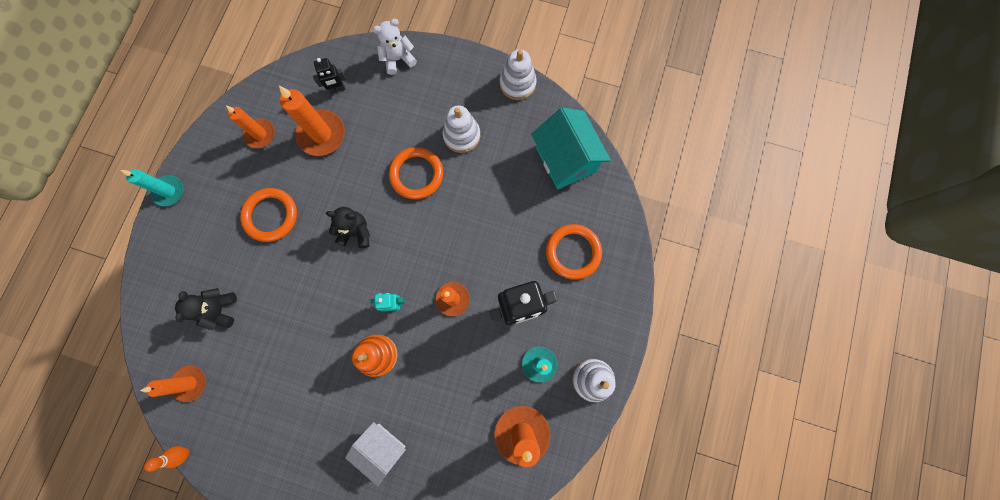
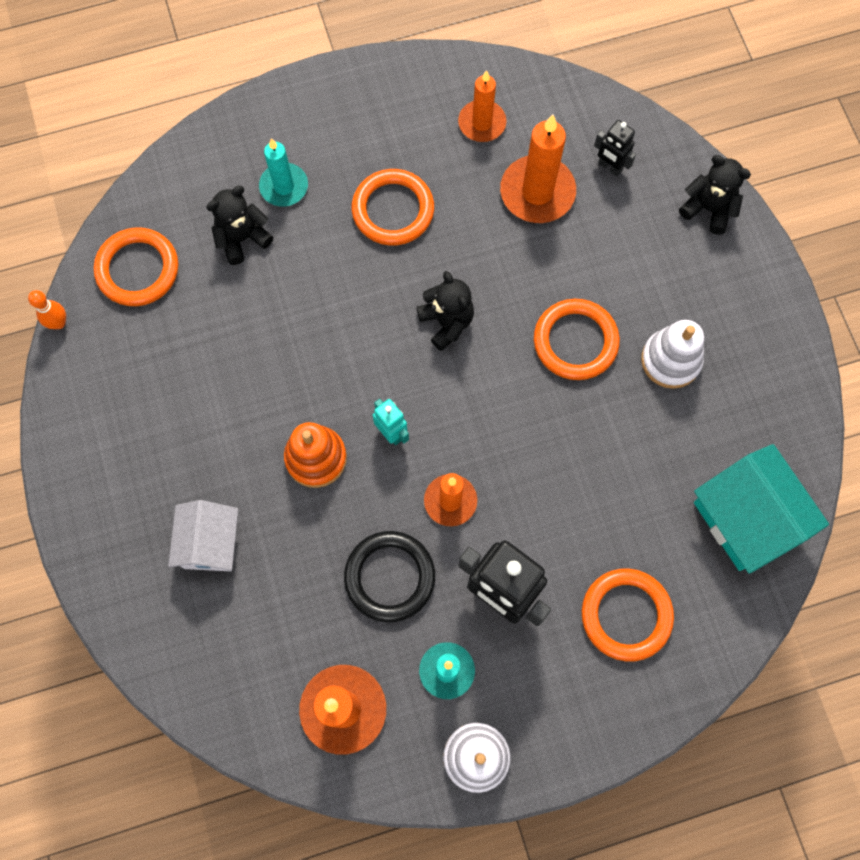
camera: 55 degrees right, 5 degrees down
turquoise candle [121,169,183,206] -> turquoise candle moved to [259,138,308,207]
orange candle [140,366,206,402] -> orange ring [94,227,178,306]
white teddy bear [373,19,417,75] -> black teddy bear [679,155,751,235]
white stacking toy [500,49,537,100] -> none
turquoise house [531,107,611,190] -> turquoise house turned 60 degrees counterclockwise [694,444,829,574]
none -> black ring [344,531,435,622]

